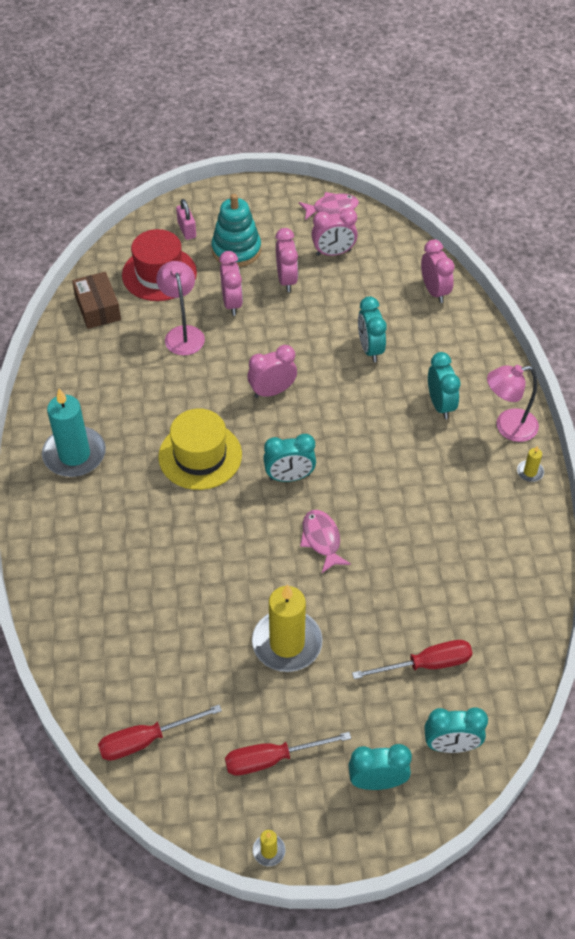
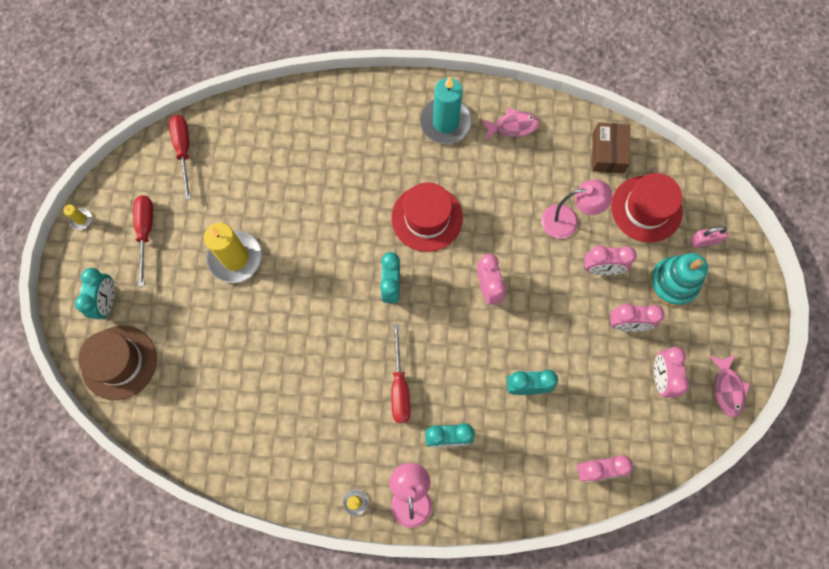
camera: 100 degrees right, 20 degrees up
brown box [72,272,121,329] -> brown box turned 75 degrees counterclockwise [592,122,630,173]
yellow hat [158,409,242,490] -> red hat [392,182,463,252]
pink fish [300,510,351,573] -> pink fish moved to [481,108,539,140]
red screwdriver [352,640,473,679] -> red screwdriver moved to [391,324,411,423]
turquoise clock [424,707,488,753] -> brown hat [78,325,157,400]

